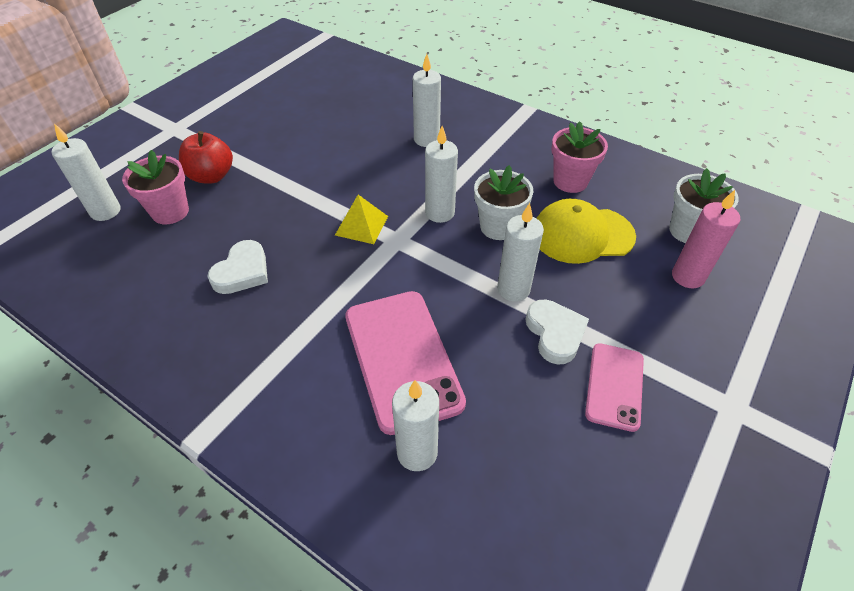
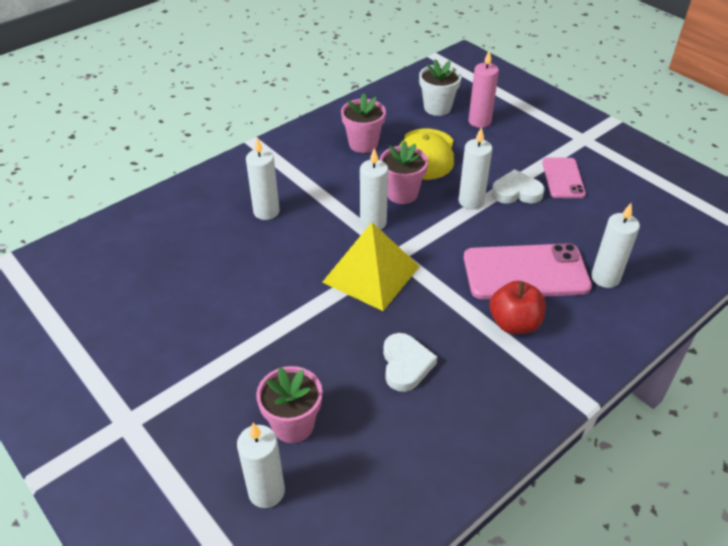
camera: 75 degrees left, 5 degrees down
red apple [179,131,233,184] -> red apple moved to [489,281,546,334]
white heart [207,240,268,294] -> white heart turned 45 degrees clockwise [383,333,437,392]
yellow pyramid [335,195,388,244] -> yellow pyramid [322,222,420,311], size x1.81
white flower pot [474,165,533,240] -> pink flower pot [380,141,428,204]
pink phone [585,343,644,432] -> pink phone turned 60 degrees clockwise [542,158,586,198]

